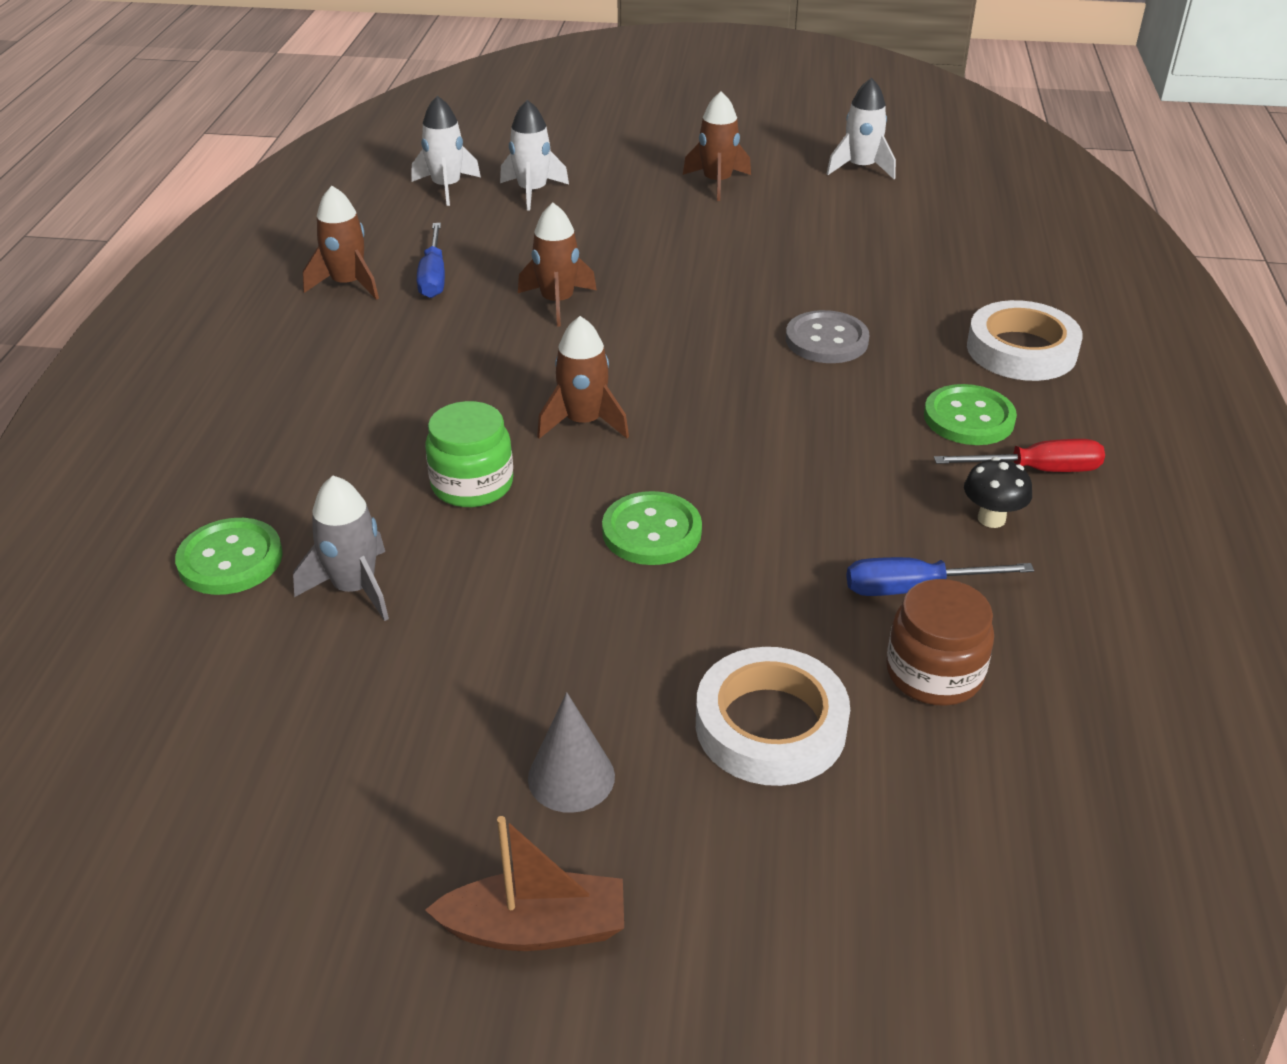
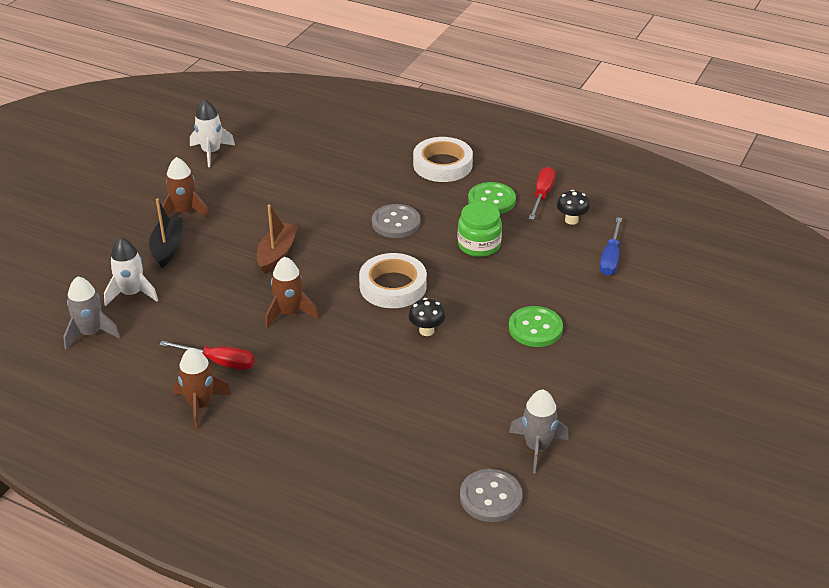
camera: 70 degrees left, 0 degrees up
green button [175,518,283,595] -> grey button [460,469,523,522]
white rocket [412,96,481,206] -> grey rocket [63,276,120,350]
blue screwdriver [417,223,445,298] -> red screwdriver [159,341,255,370]
green jar [425,401,513,507] -> green jar moved to [457,202,502,257]
brown boat [425,816,624,951] -> brown boat moved to [257,204,298,274]
grey cone [528,692,615,813] -> none
brown rocket [537,316,629,439] -> black mushroom [409,298,445,336]
white tape [696,647,850,786] -> white tape moved to [359,253,427,308]
brown jar [886,579,994,706] -> none
none -> black boat [149,198,182,268]

